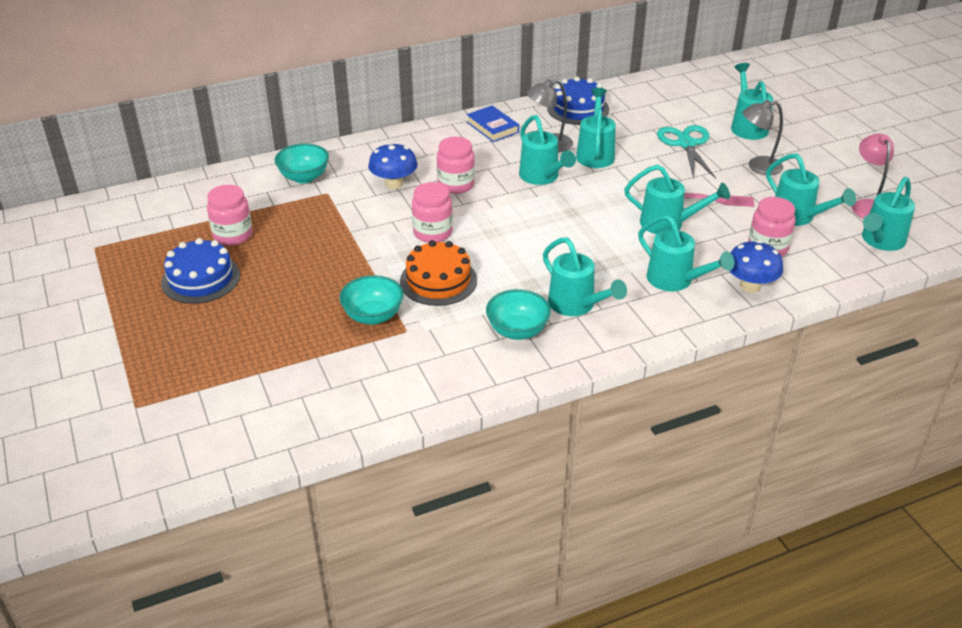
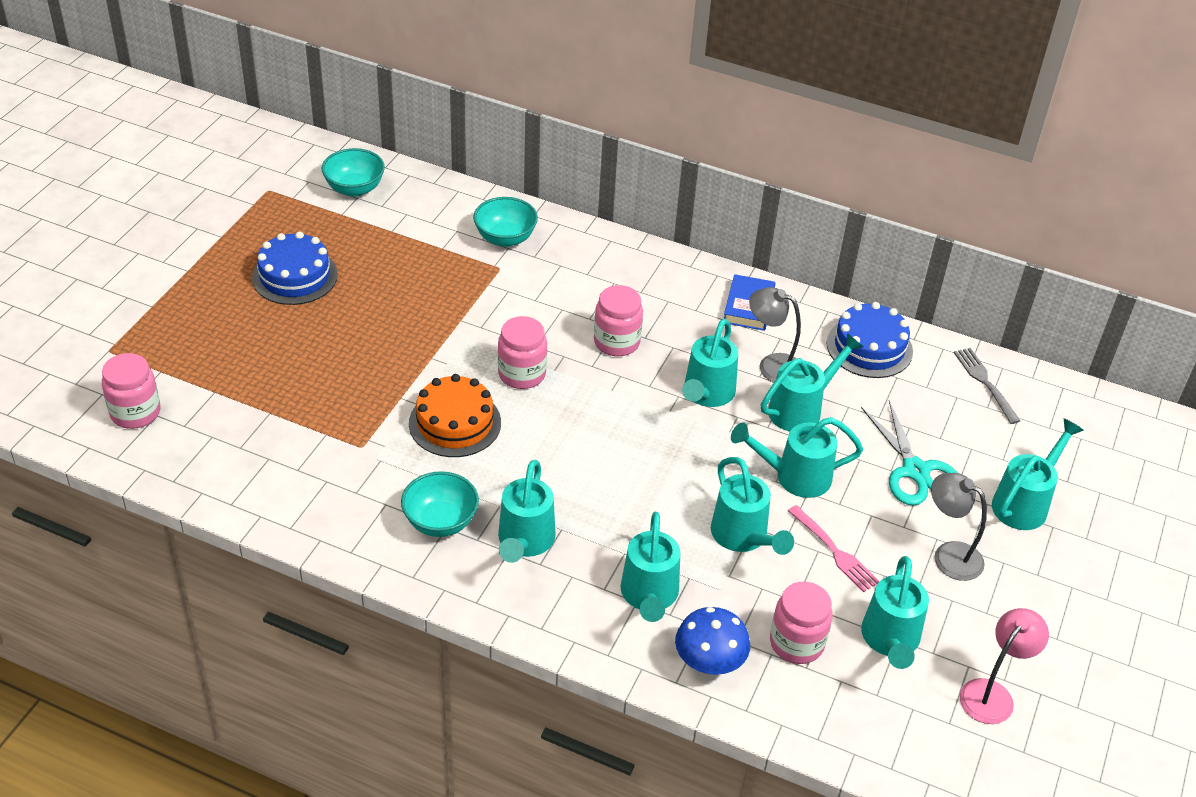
camera: 45 degrees right, 5 degrees up
pink jar [207,185,252,246] -> pink jar moved to [102,353,160,429]
turquoise bowl [339,275,404,325] -> turquoise bowl moved to [322,148,385,197]
blue mushroom [368,143,418,189] -> none
turquoise scissors [657,125,716,179] -> turquoise scissors turned 120 degrees clockwise [861,400,958,506]
turquoise watering can [862,177,915,251] -> turquoise watering can moved to [731,417,863,498]
none -> grey fork [954,348,1020,424]

